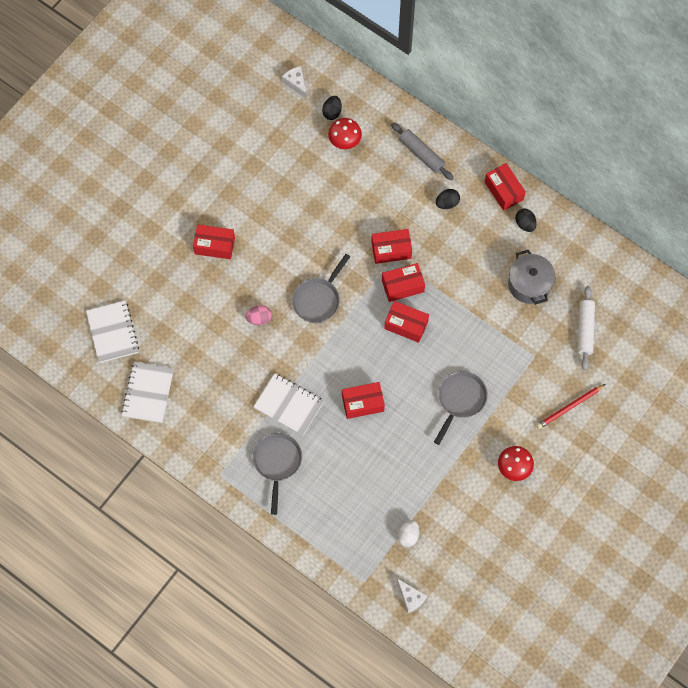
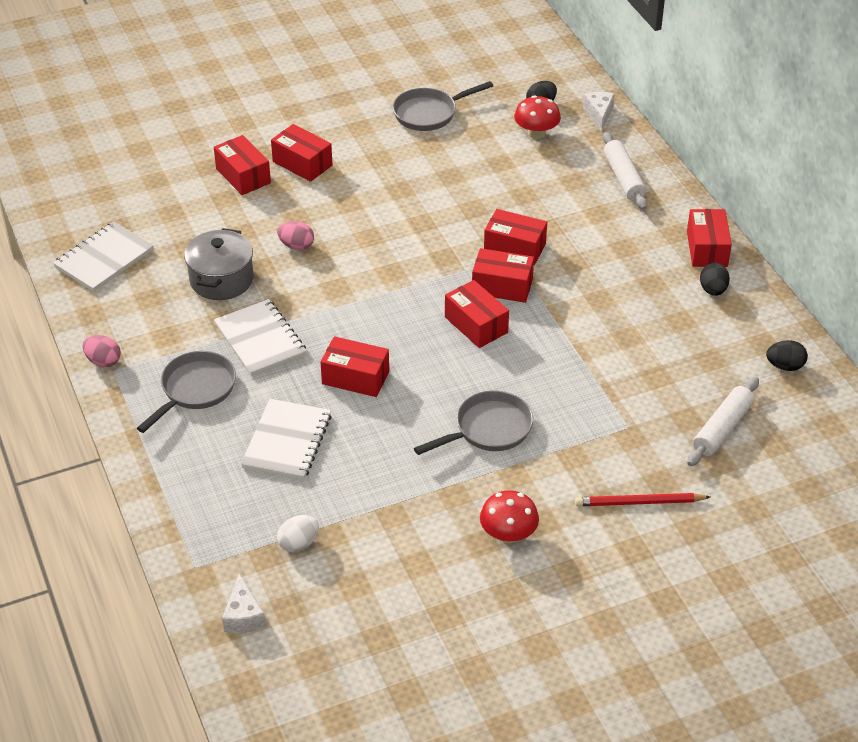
camera: 30 degrees right, 25 degrees down
white notebook [86,300,139,363] -> white notebook moved to [241,399,332,480]
white cheese [282,66,306,98] -> white cheese moved to [583,92,615,131]
grey pan [292,254,350,323] -> grey pan moved to [393,81,493,131]
grey rolling pin [391,122,453,180] -> white rolling pin [603,132,647,210]
black egg [436,189,460,209] -> black egg moved to [766,340,808,371]
grey pot [508,250,555,305] -> grey pot moved to [184,228,253,300]
none -> pink egg [82,335,121,367]
none -> red box [214,135,271,195]

